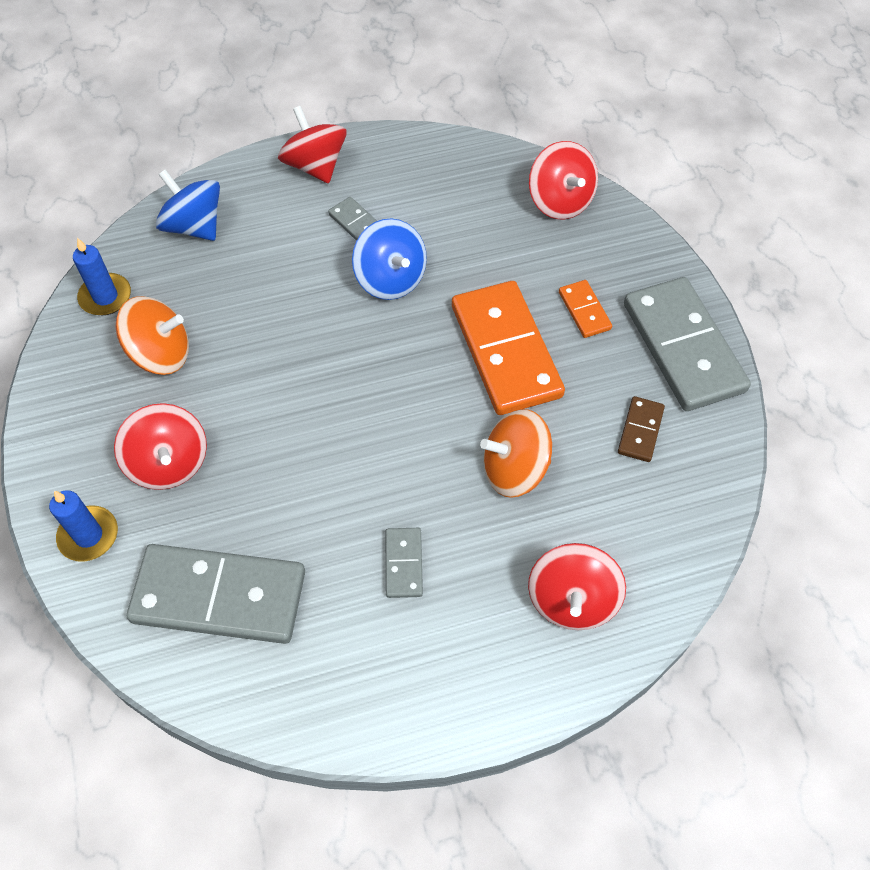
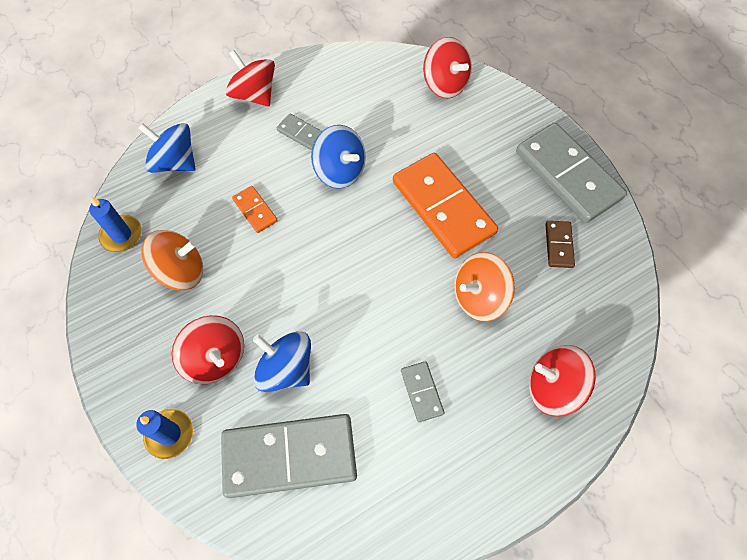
camera: 15 degrees left, 5 degrees up
red spinning top [528,543,626,630] -> red spinning top turned 105 degrees clockwise [529,345,596,417]
orange domino [559,280,612,338] -> orange domino moved to [232,186,278,233]
none -> blue spinning top [253,331,311,392]

